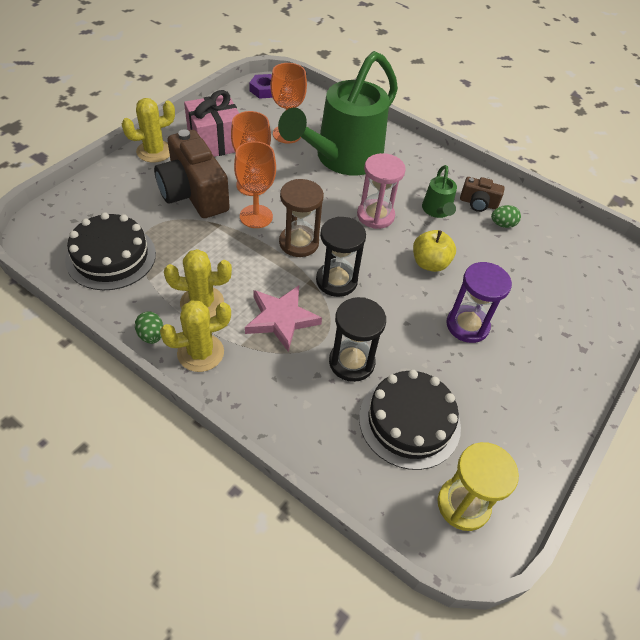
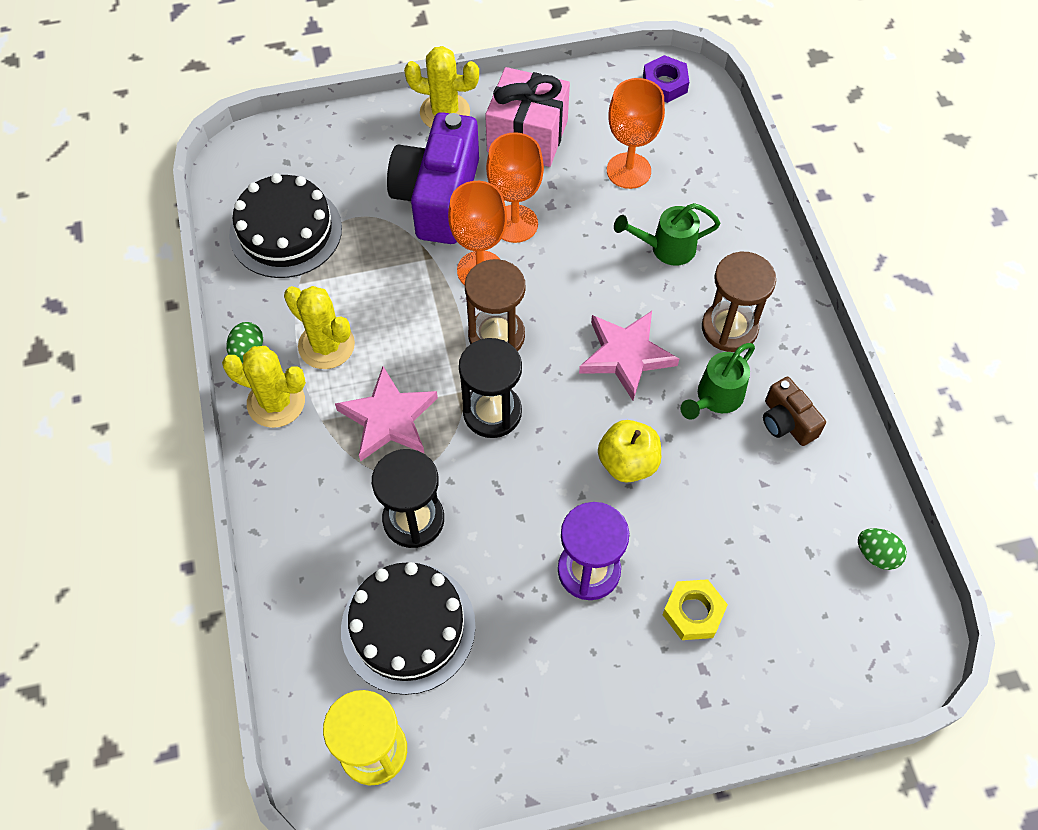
camera: 45 degrees right, 10 degrees up
brown camera [154,129,230,218] -> purple camera [387,112,479,244]
green watering can [278,51,398,175] -> green watering can [614,203,720,266], size x0.42
pink hourglass [357,153,406,229] -> pink star [579,311,679,400]
green egg [491,205,521,228] -> green egg moved to [858,528,907,570]
none -> yellow nut [662,579,728,640]
none -> brown hourglass [702,252,776,352]

